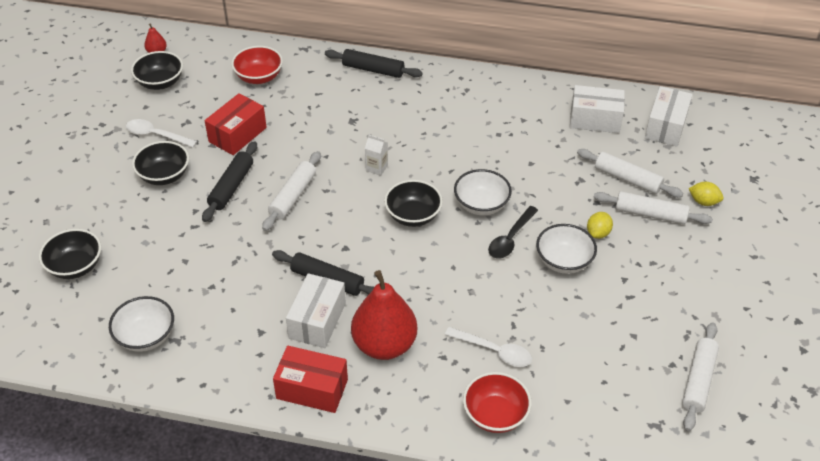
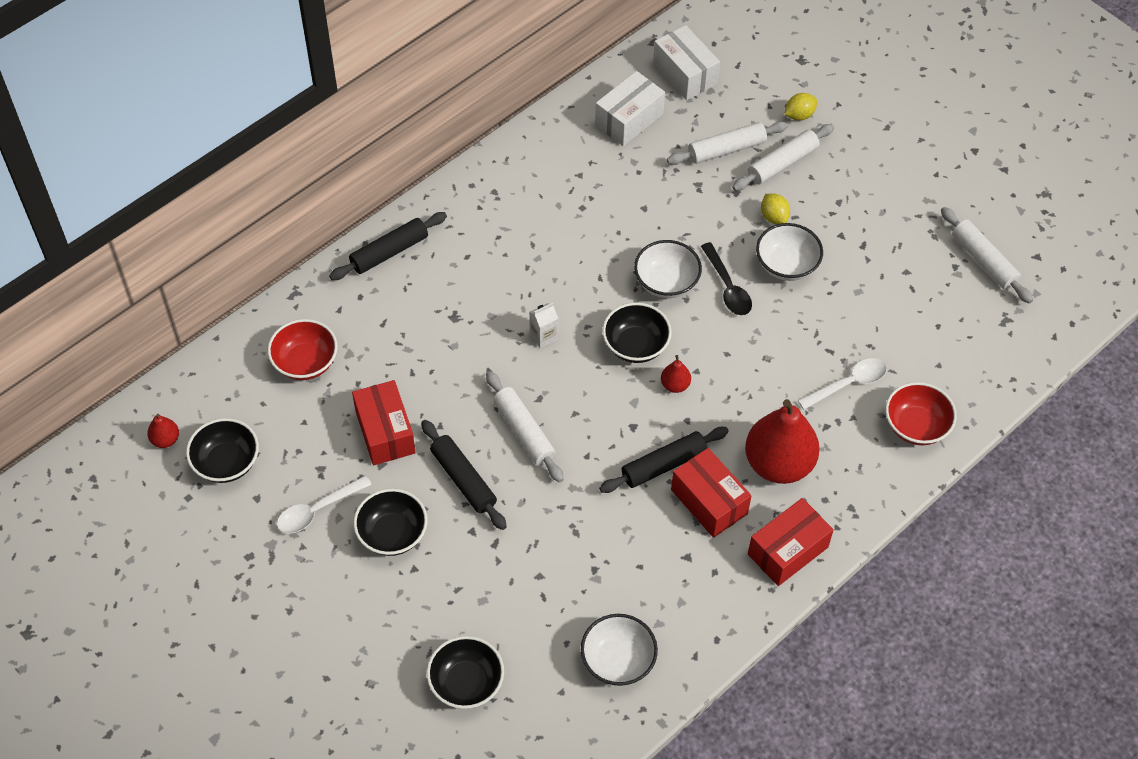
camera: 55 degrees left, 10 degrees up
white box [286,273,346,348] -> red box [671,448,752,538]
none -> red pear [661,355,691,393]

